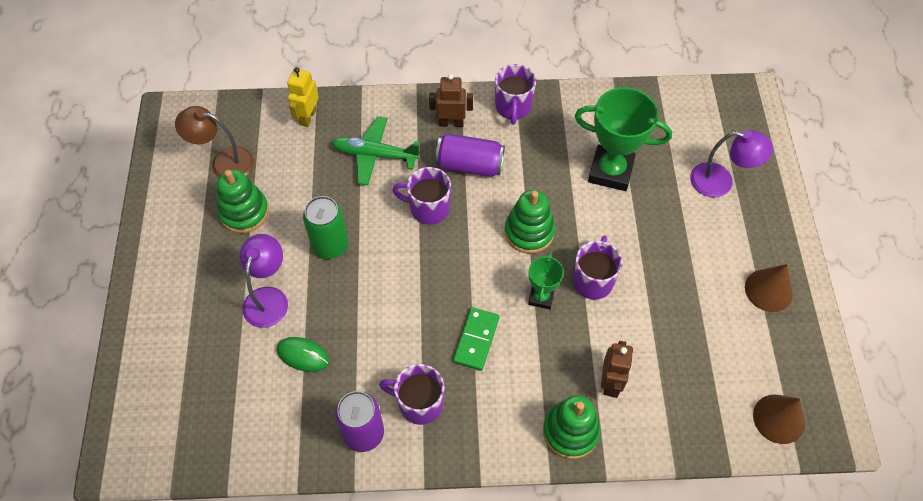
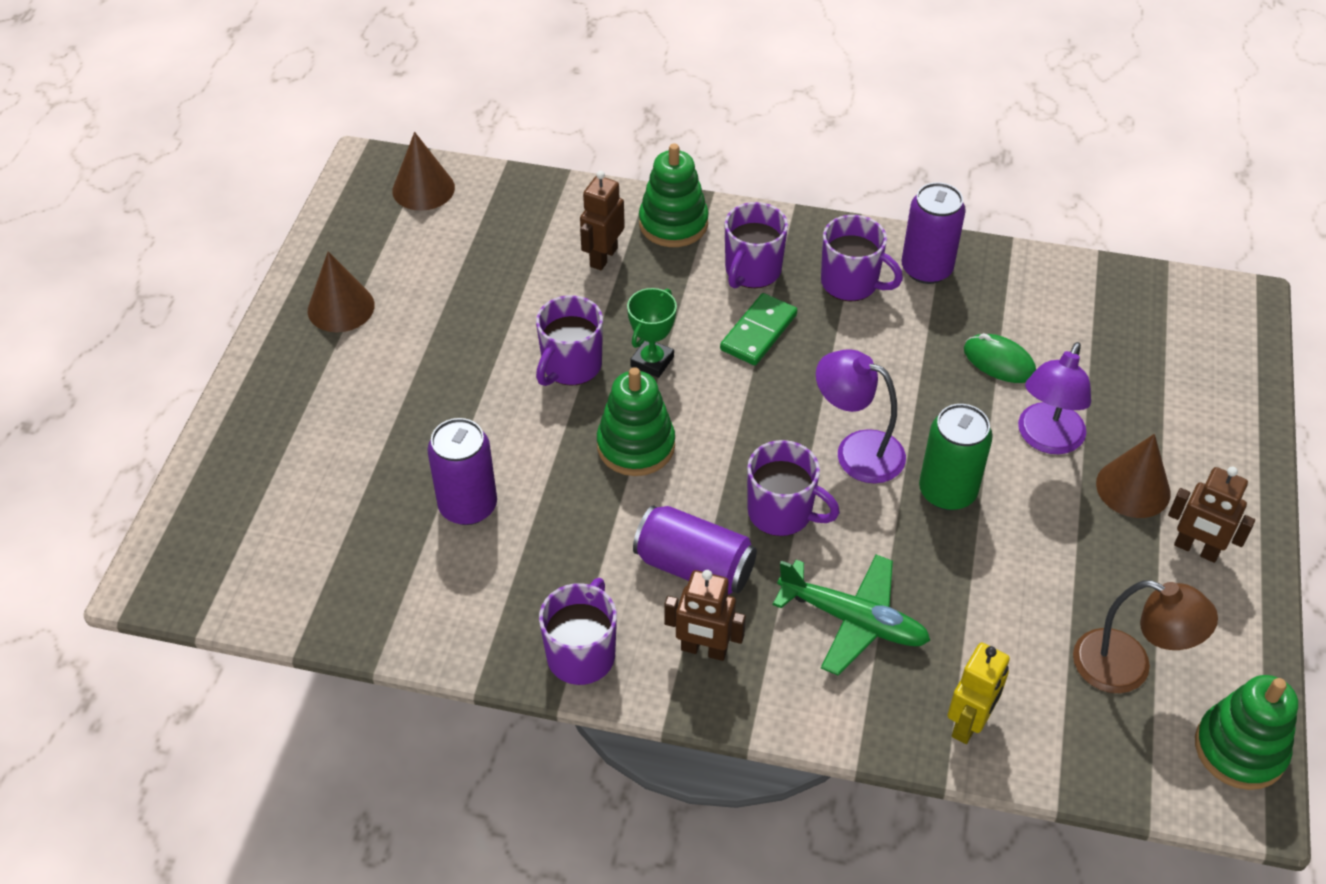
camera: 165 degrees left, 10 degrees down
green stacking toy [217,169,269,233] -> green stacking toy moved to [1195,675,1298,790]
green trophy [575,87,672,191] -> purple can [427,418,497,525]
purple lamp [690,130,773,197] -> purple lamp moved to [816,349,906,483]
none -> purple mug [725,202,788,288]
none -> brown cone [1096,434,1171,518]
none -> brown robot [1168,467,1255,563]

